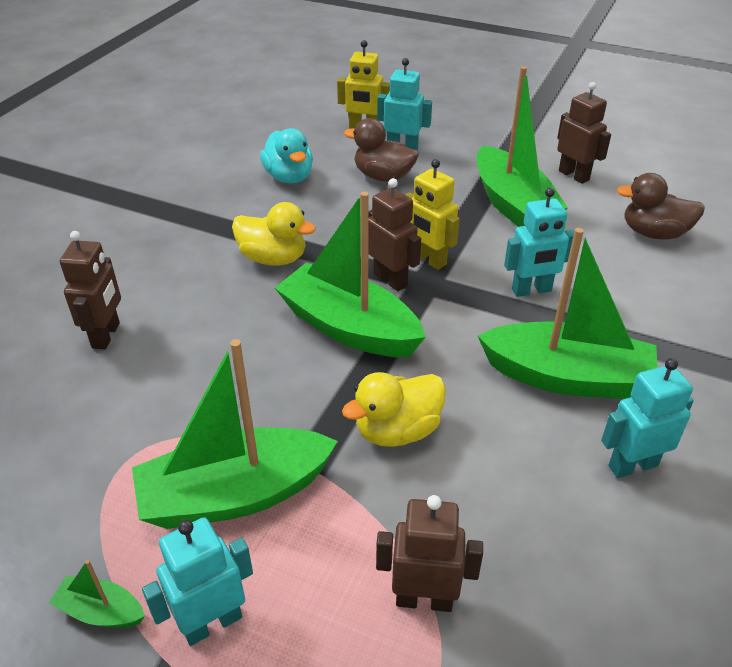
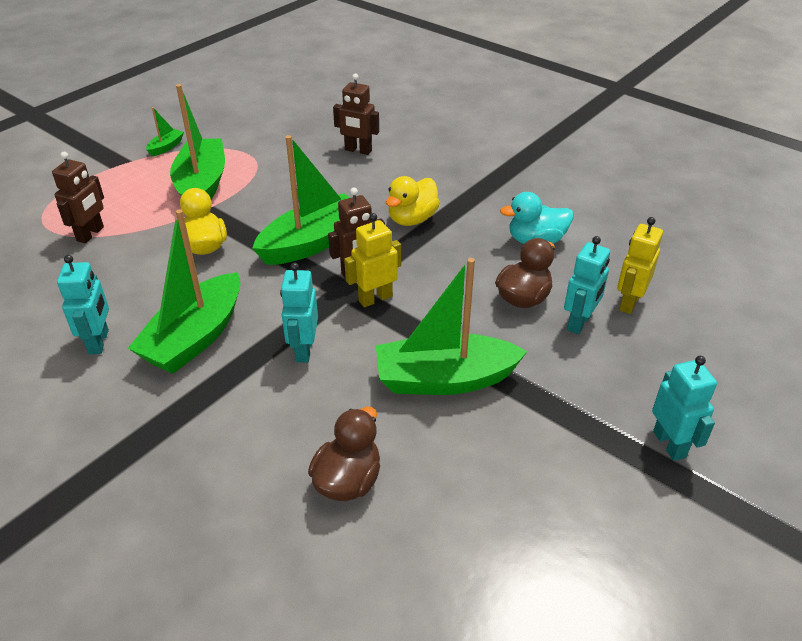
camera: 105 degrees right, 0 degrees up
turquoise robot [142,517,253,646] -> turquoise robot moved to [652,356,717,461]
brown robot [557,82,611,184] -> none

